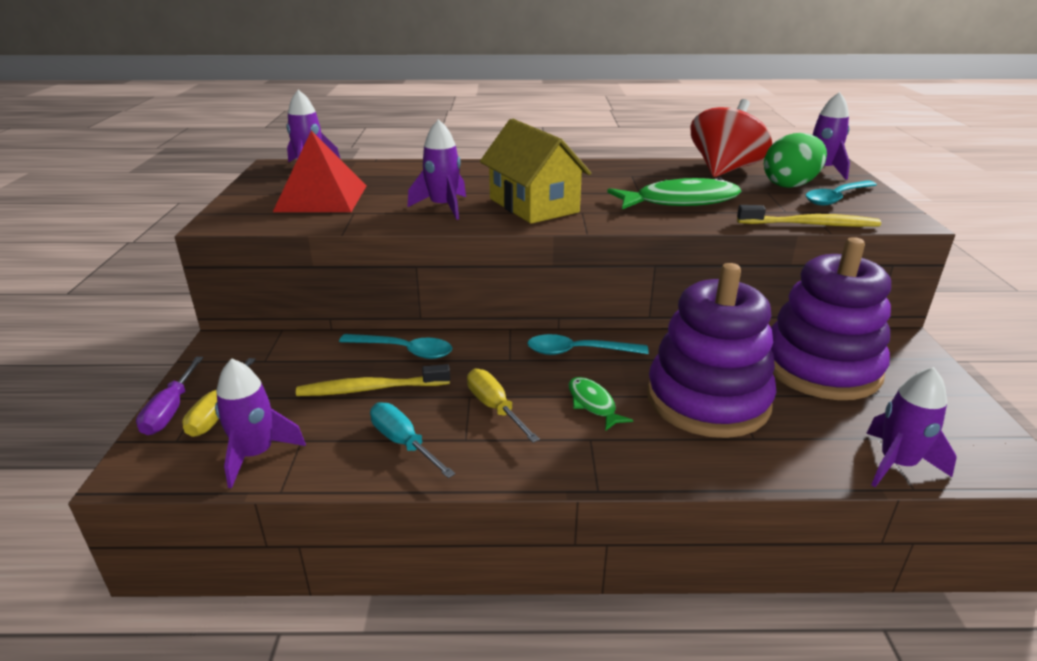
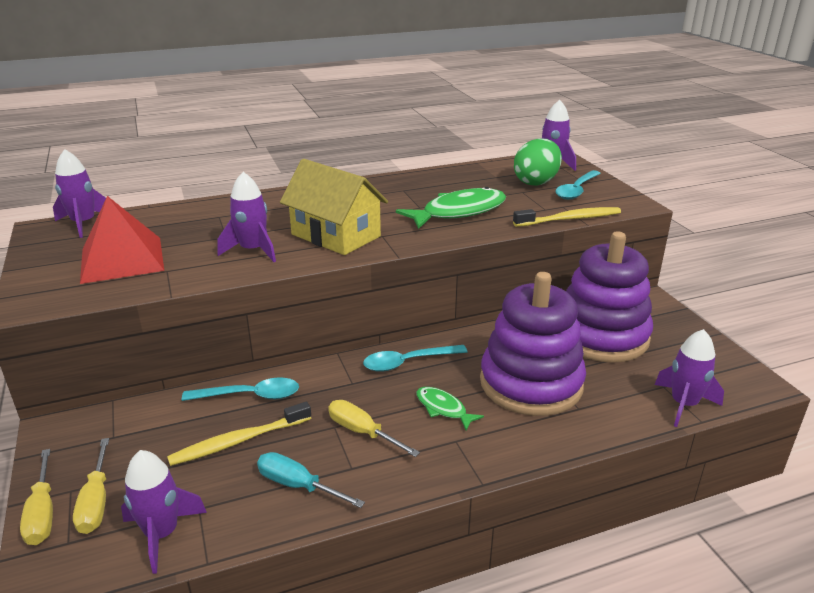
camera: 20 degrees left, 0 degrees up
purple screwdriver [136,357,204,435] -> yellow screwdriver [20,449,53,545]
red spinning top [691,99,772,177] -> none

